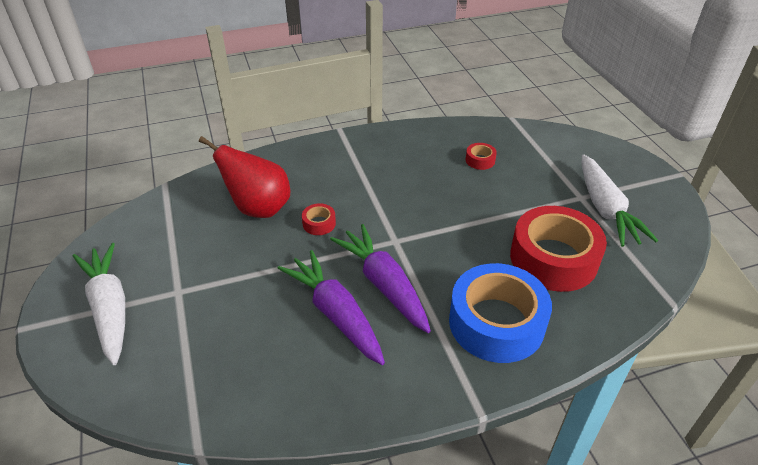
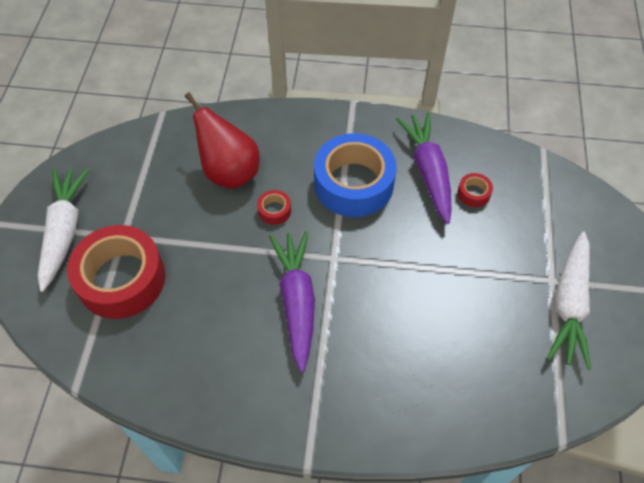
camera: 25 degrees right, 15 degrees up
purple carrot [277,250,385,365] -> purple carrot moved to [396,112,452,224]
blue tape [449,263,552,363] -> blue tape moved to [314,133,396,217]
red tape [510,206,607,292] -> red tape moved to [67,225,165,319]

